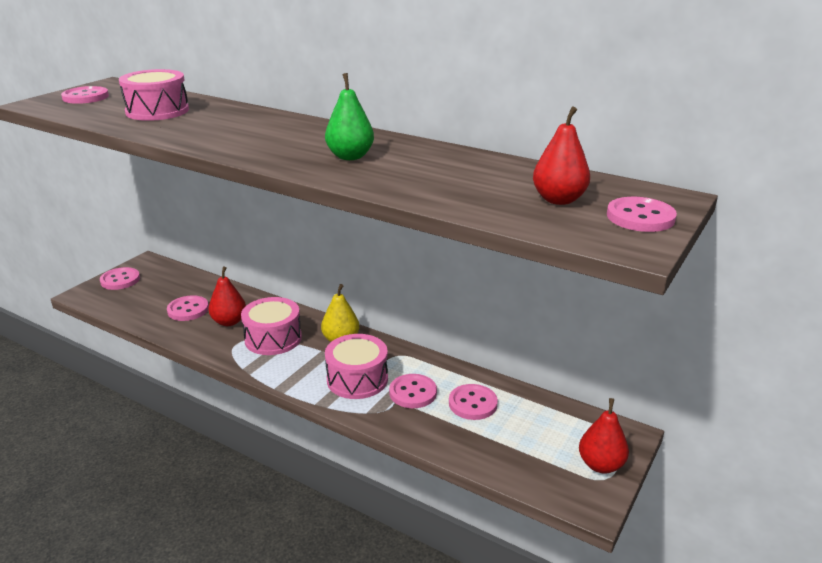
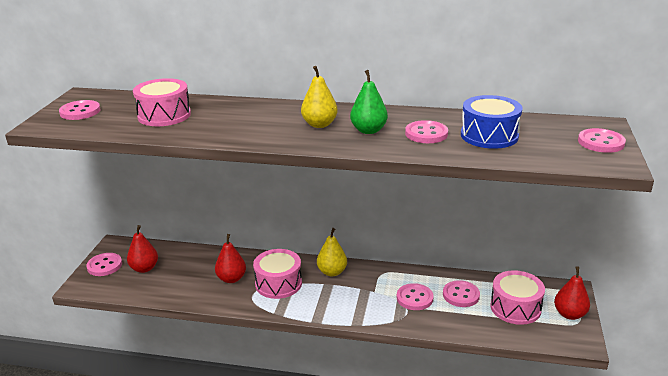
camera: 20 degrees left, 0 degrees up
pink button [167,295,209,321] -> pink button moved to [405,120,448,143]
pink drum [325,334,388,399] -> pink drum moved to [490,270,545,325]
red pear [533,106,590,205] -> red pear moved to [127,225,158,273]
none -> yellow pear [301,66,338,128]
none -> blue drum [461,95,523,149]

